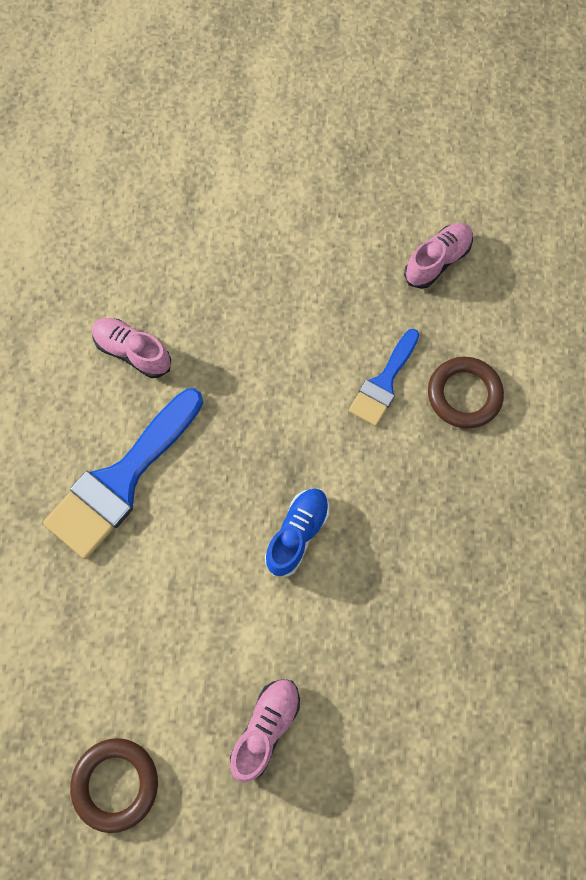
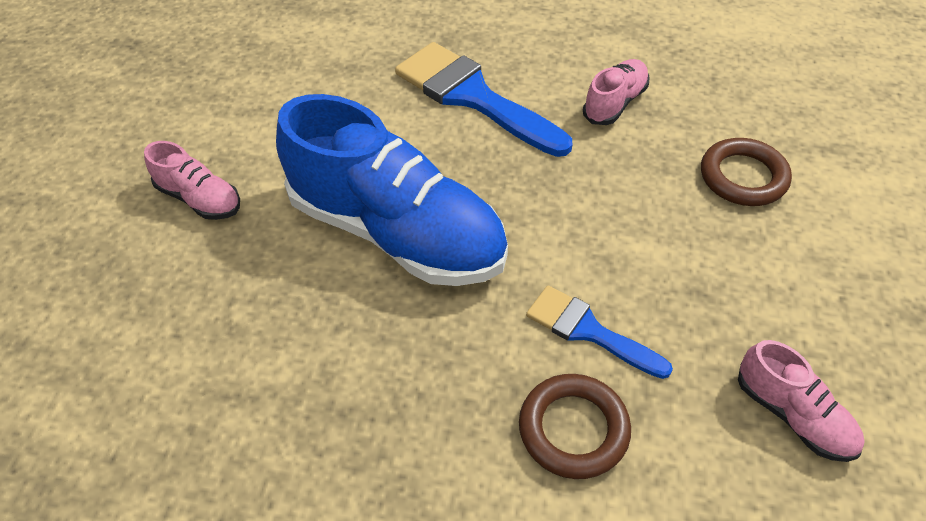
camera: 95 degrees right, 20 degrees down
brown ring [70,738,158,833] -> brown ring moved to [701,138,792,206]
blue shoe [265,488,329,576] -> blue shoe [276,94,508,286], size x2.23

